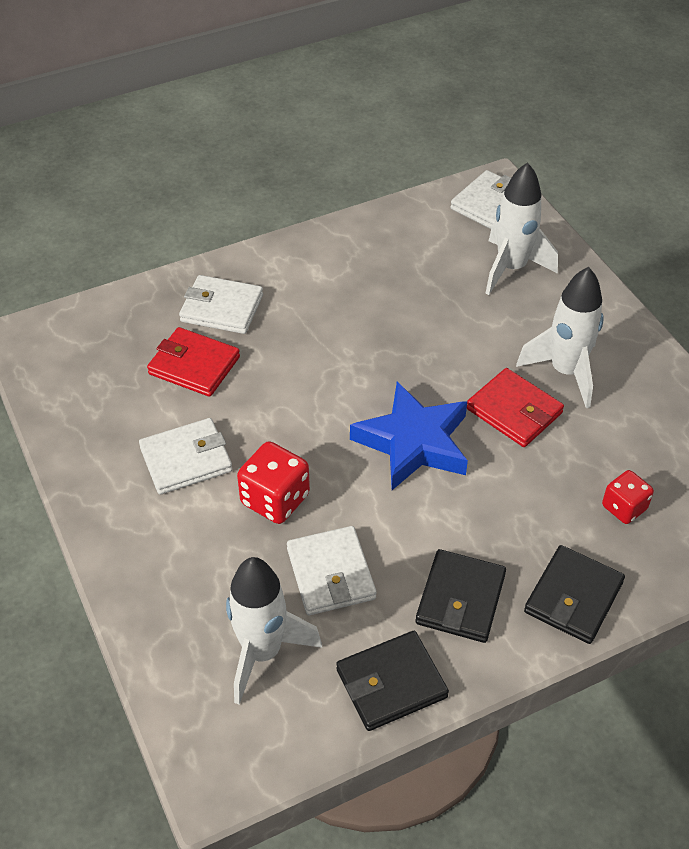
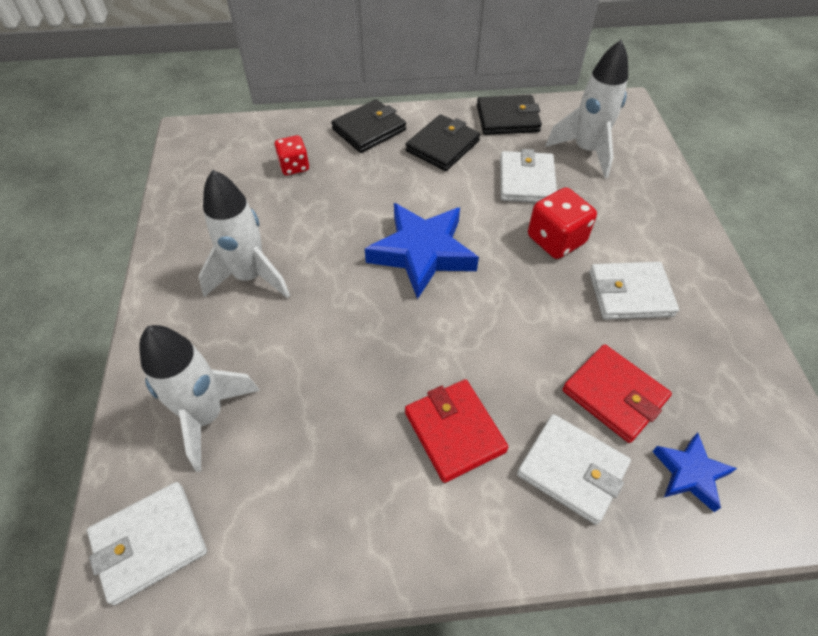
camera: 160 degrees left, 5 degrees up
red wallet [467,368,564,447] -> red wallet moved to [405,379,508,483]
none -> blue star [652,433,737,512]

